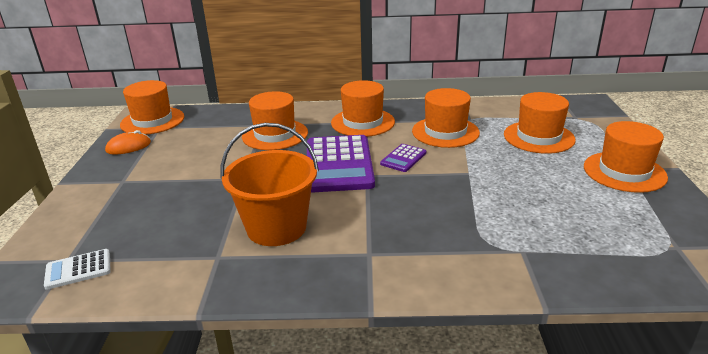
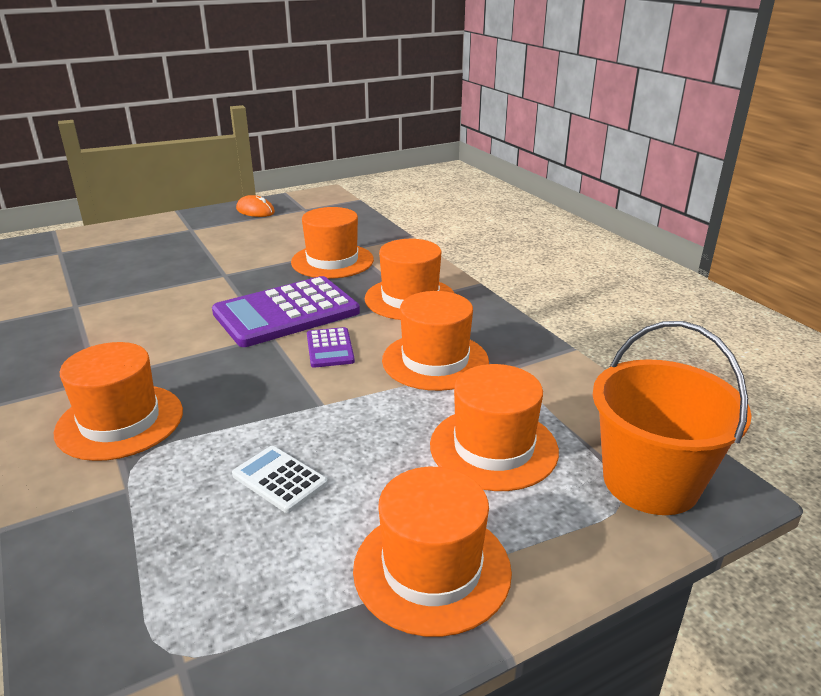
camera: 60 degrees right, 0 degrees up
white calculator [44,249,111,290] -> white calculator moved to [232,446,328,513]
orange hat [120,80,184,135] -> orange hat moved to [54,342,183,461]
orange bucket [220,123,319,246] -> orange bucket moved to [593,321,752,515]
purple calculator [380,144,426,172] -> purple calculator turned 105 degrees counterclockwise [307,327,355,368]

